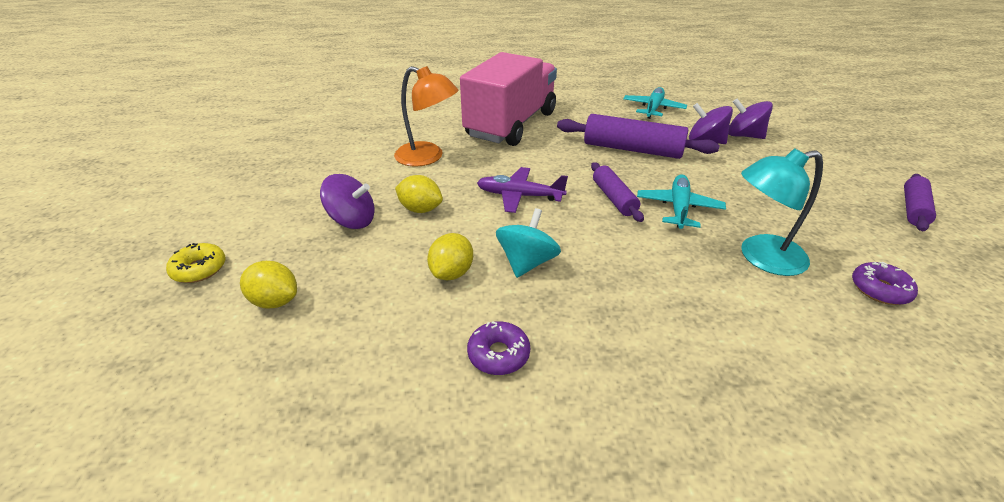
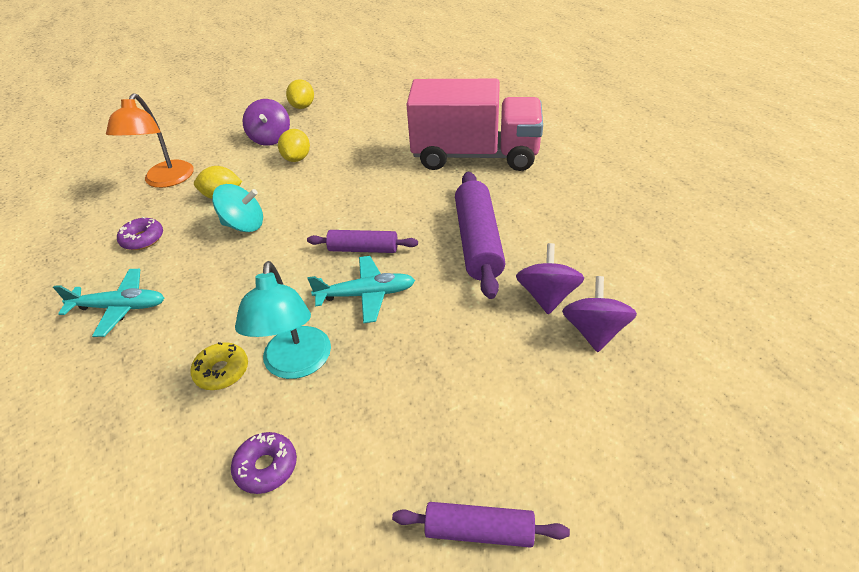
camera: 70 degrees right, 5 degrees up
yellow donut [166,243,226,283] -> yellow donut moved to [190,342,248,390]
yellow lemon [240,261,297,308] -> yellow lemon moved to [286,79,314,109]
orange lamp [394,66,459,167] -> orange lamp moved to [106,93,194,188]
purple plane [477,167,568,213] -> none
purple rolling pin [591,162,644,222] -> purple rolling pin turned 45 degrees clockwise [307,230,418,253]
turquoise plane [623,87,687,119] -> turquoise plane moved to [53,269,164,337]
turquoise lamp [741,148,823,276] -> turquoise lamp turned 150 degrees counterclockwise [235,261,331,379]

